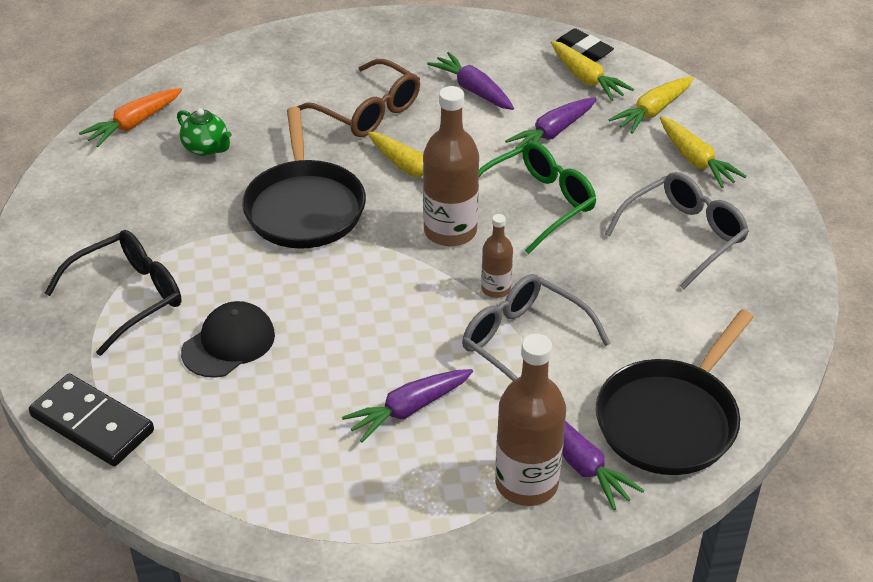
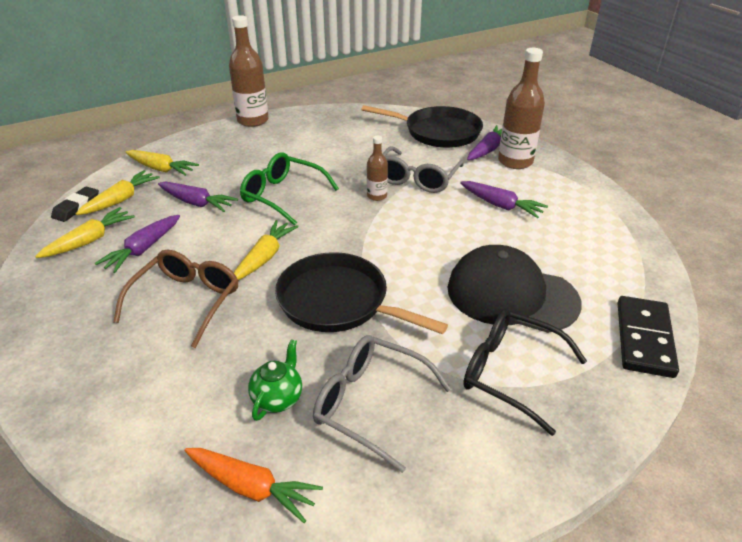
camera: 110 degrees left, 5 degrees down
black cap [181,301,275,378] -> black cap [447,245,581,333], size x1.63
black pan [242,107,366,249] -> black pan turned 120 degrees counterclockwise [275,252,448,334]
brown bottle [423,86,479,247] -> brown bottle moved to [229,15,269,127]
grey glasses [605,172,749,289] -> grey glasses moved to [313,335,452,473]
yellow carrot [660,116,747,188] -> yellow carrot moved to [35,207,135,258]

